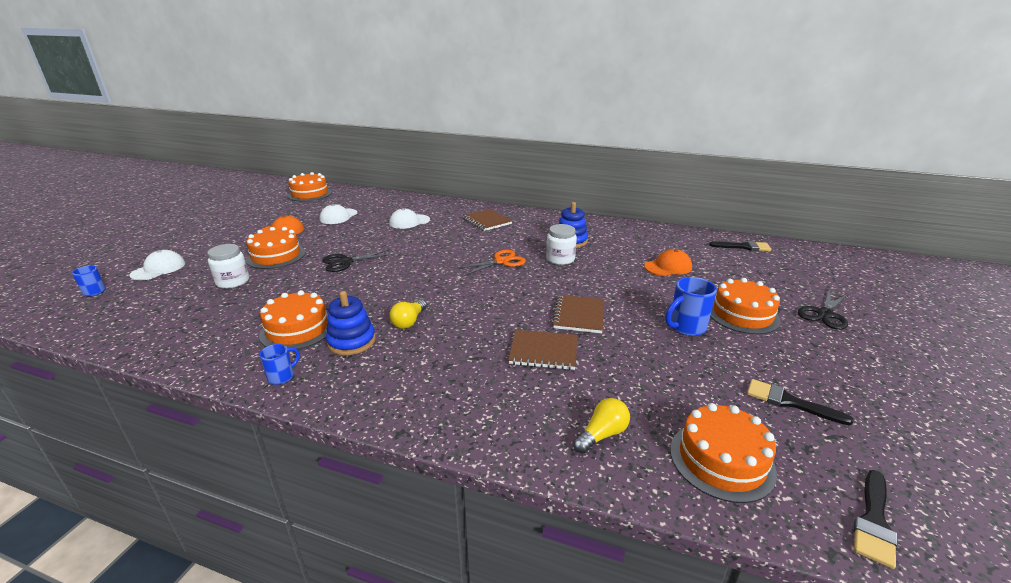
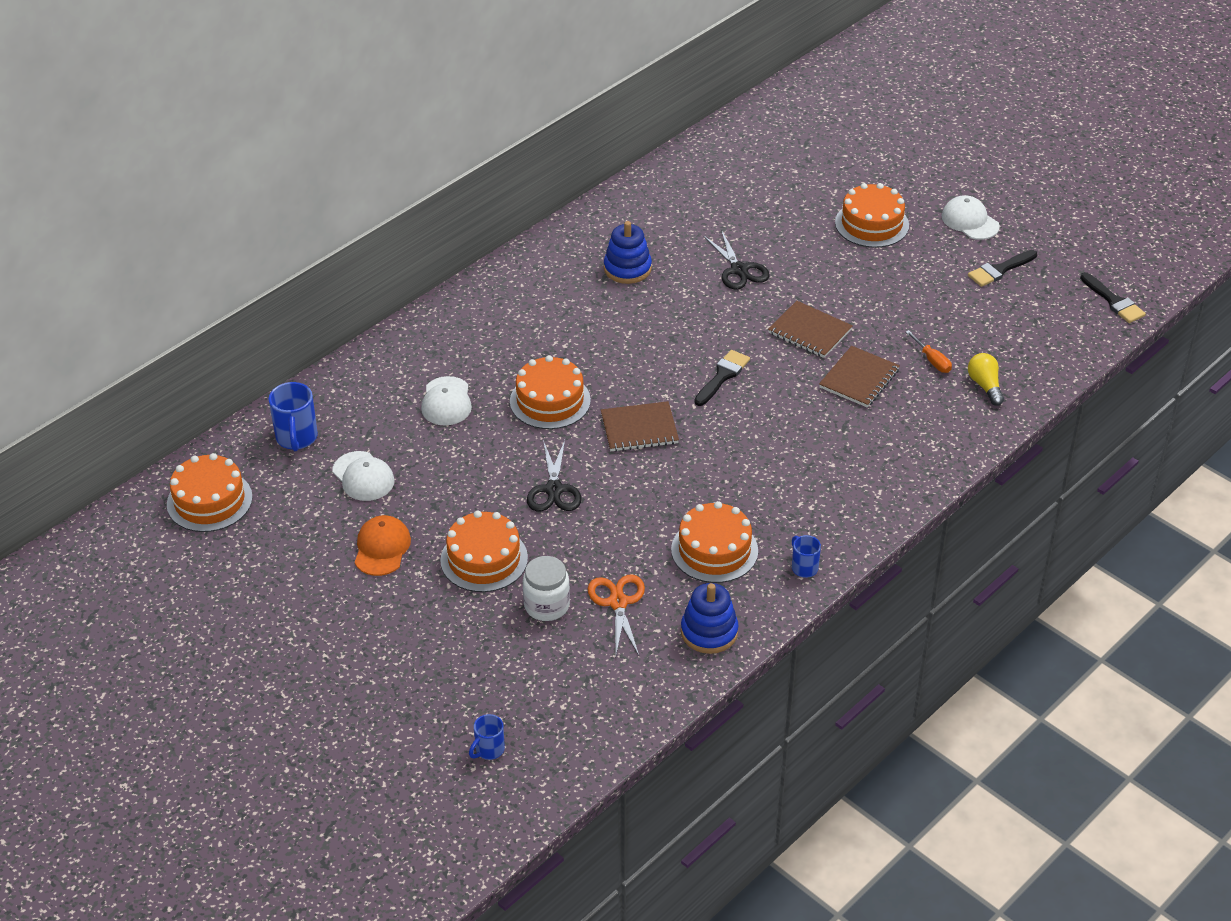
camera: 65 degrees left, 15 degrees up
white cap [129,250,185,281] -> white cap moved to [942,195,1000,240]
blue stacking toy [326,291,376,355] -> blue stacking toy moved to [681,583,739,654]
yellow light bulb [389,299,427,329] -> none
orange scissors [457,250,526,276] -> orange scissors moved to [588,574,645,657]
brown notebook [463,209,512,231] -> brown notebook moved to [601,401,679,452]
white jar [546,224,577,265] -> none
orange cap [644,249,692,276] -> none
blue mug [665,277,717,336] -> blue mug moved to [269,382,318,451]
orange cake [670,403,777,503] -> orange cake moved to [510,355,591,429]
black brush [709,241,771,251] -> black brush moved to [694,350,750,406]
black scissors [798,291,848,330] -> black scissors moved to [704,230,770,290]
none -> orange screwdriver [906,330,952,373]

